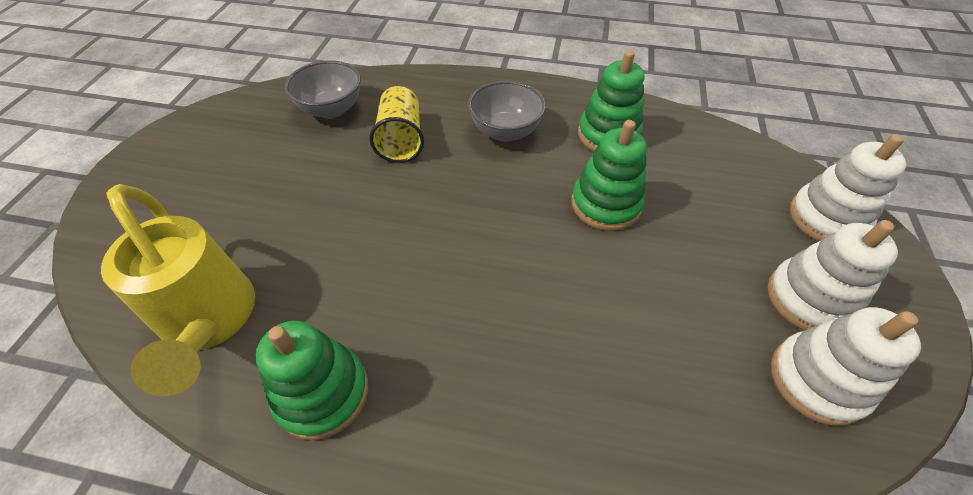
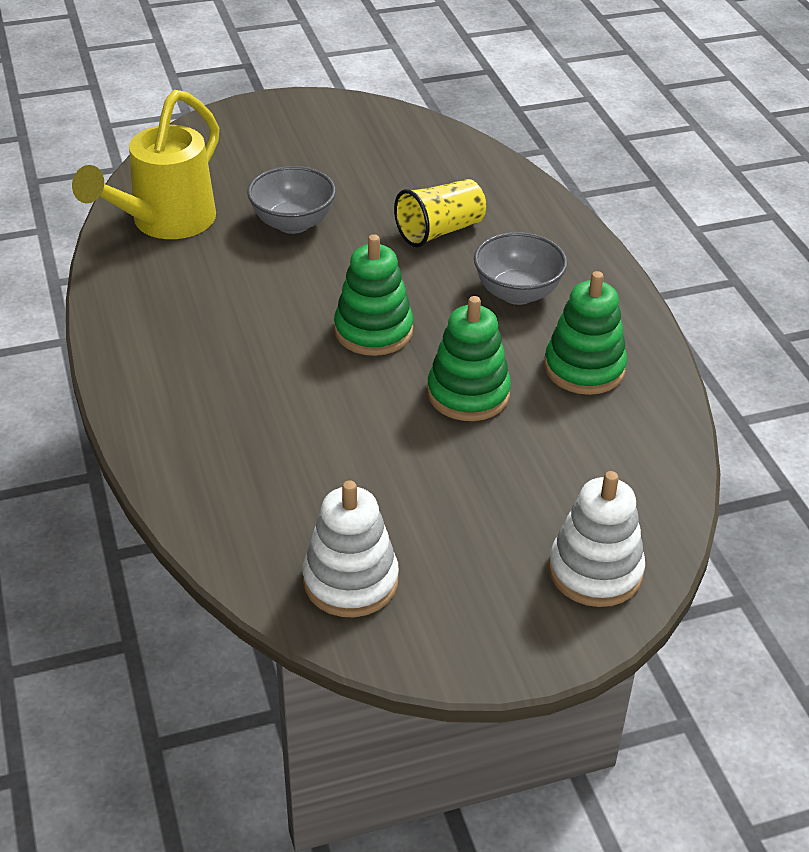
camera: 60 degrees right, 10 degrees down
green stacking toy [256,321,369,440] -> green stacking toy moved to [334,234,413,356]
grey bowl [285,60,361,119] -> grey bowl moved to [247,166,336,234]
white stacking toy [768,220,898,330] -> none

